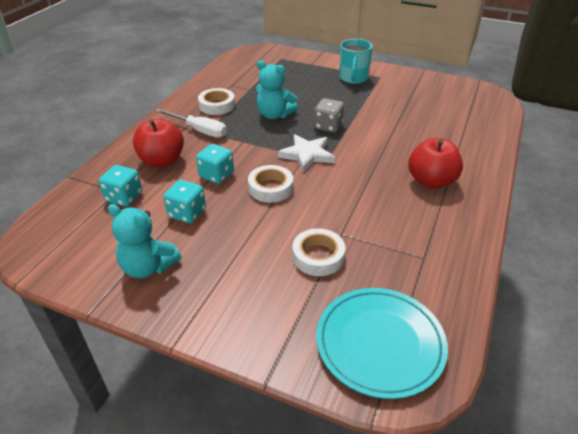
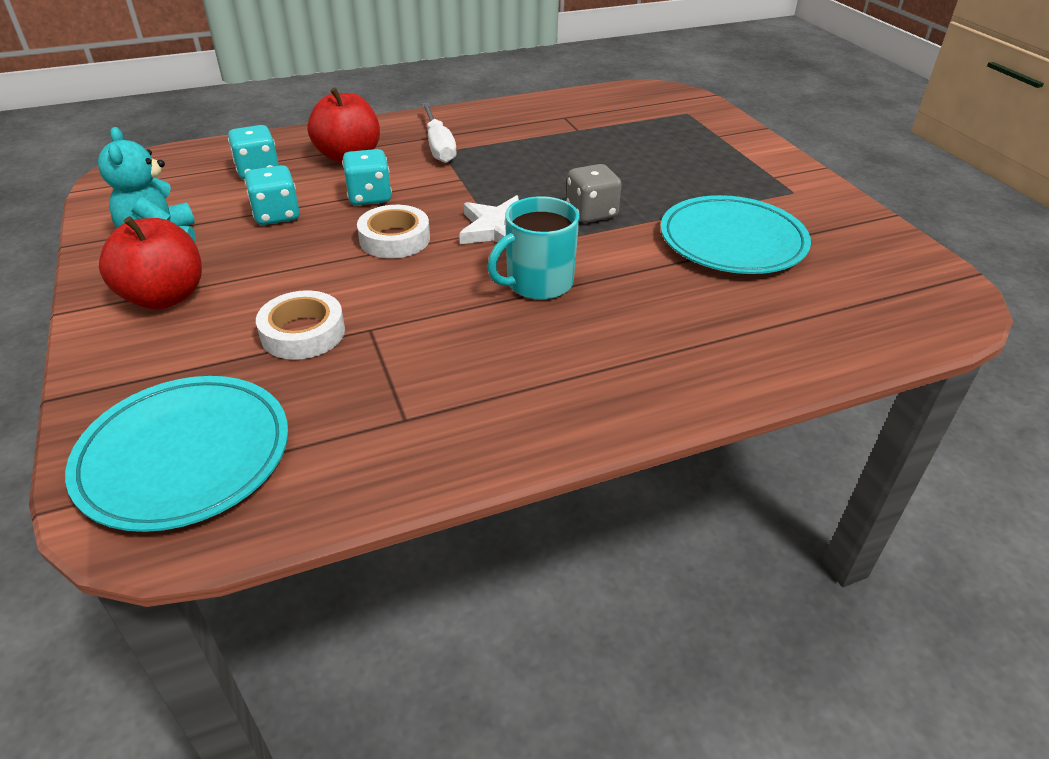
camera: 45 degrees right, 0 degrees up
white tape [198,88,235,115] -> none
turquoise teddy bear [256,60,298,119] -> none
turquoise mug [339,39,373,84] -> turquoise mug moved to [487,196,580,300]
red apple [408,138,463,189] -> red apple moved to [99,216,202,310]
none -> turquoise plate [660,195,811,274]

